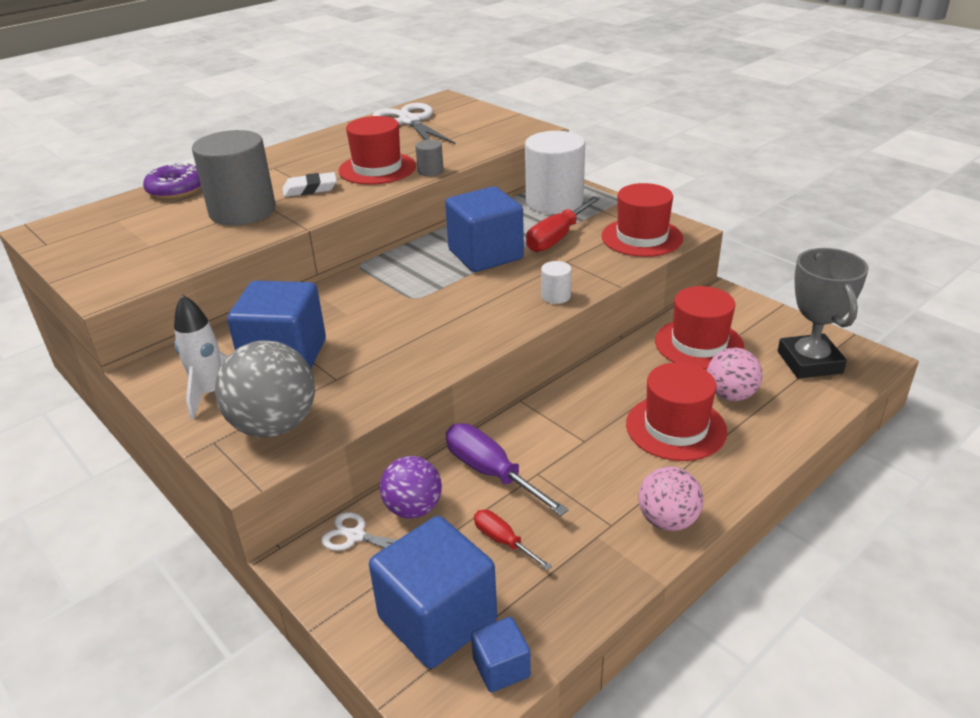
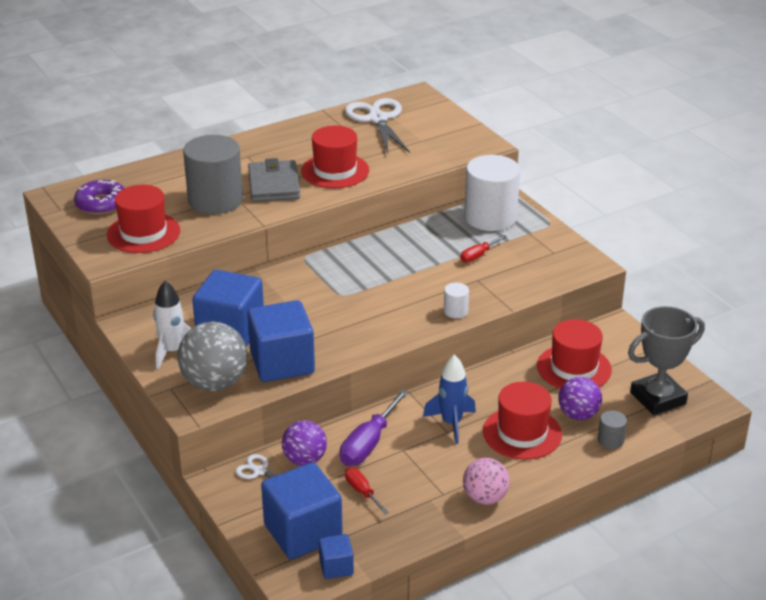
camera: 10 degrees right, 0 degrees up
purple donut [143,163,201,199] -> purple donut moved to [74,180,124,215]
white eraser [283,172,337,197] -> grey wallet [248,158,300,202]
grey cylinder [415,140,444,176] -> grey cylinder moved to [598,410,627,449]
blue cube [445,186,524,272] -> blue cube moved to [247,300,315,382]
purple screwdriver [446,423,568,516] -> purple screwdriver turned 120 degrees counterclockwise [340,390,409,466]
red screwdriver [526,196,600,252] -> red screwdriver [461,235,507,262], size x0.57
red hat [601,183,683,257] -> red hat moved to [107,185,180,253]
pink ball [707,348,762,401] -> purple ball [558,377,602,420]
grey trophy [778,248,869,379] -> grey trophy turned 60 degrees clockwise [628,306,705,415]
none -> blue rocket [423,355,476,444]

